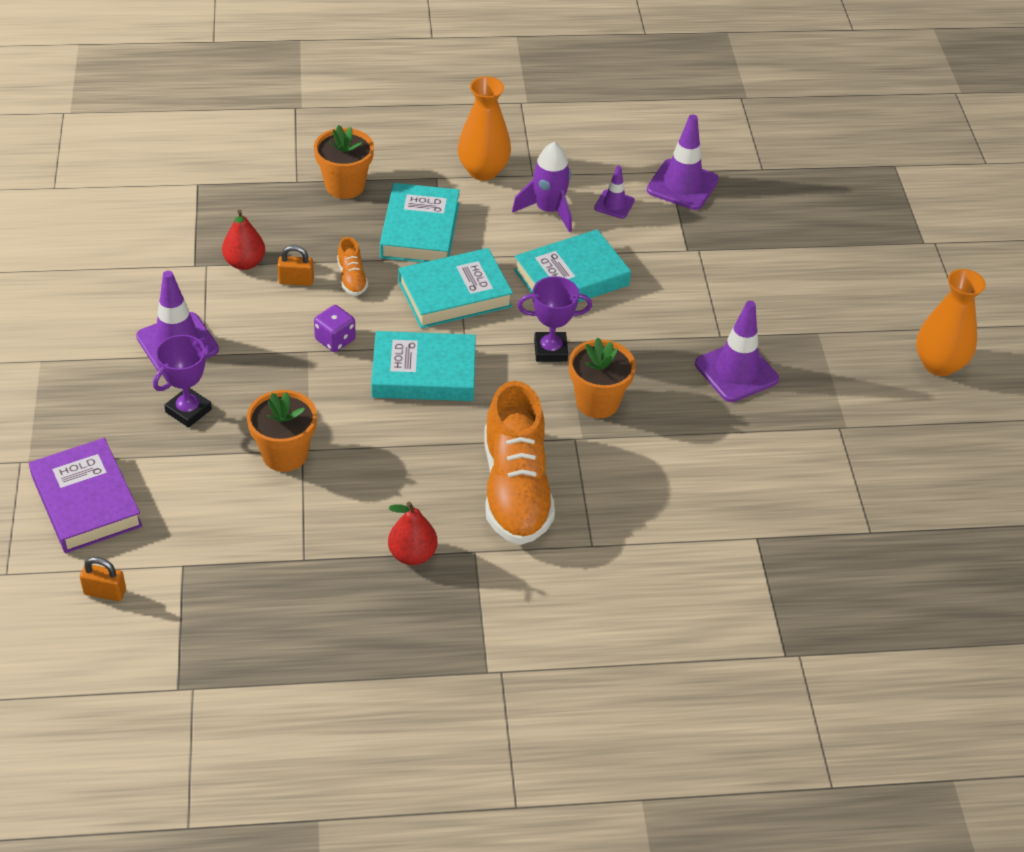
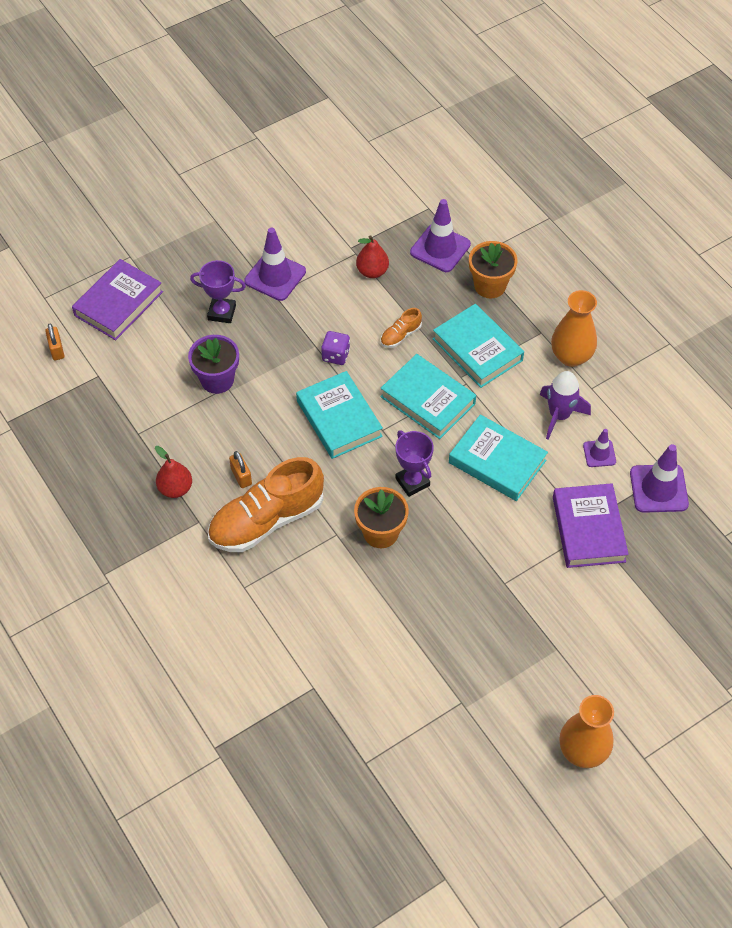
camera: 65 degrees right, 10 degrees up
orange flower pot [247,390,317,472] -> purple flower pot [188,335,239,394]
orange padlock [277,245,314,286] -> orange padlock moved to [229,451,252,488]
turquoise book [380,183,460,263] -> turquoise book turned 75 degrees clockwise [433,304,524,388]
purple traffic cone [695,301,779,402] -> purple traffic cone moved to [410,199,471,272]
none -> purple book [553,483,629,568]

